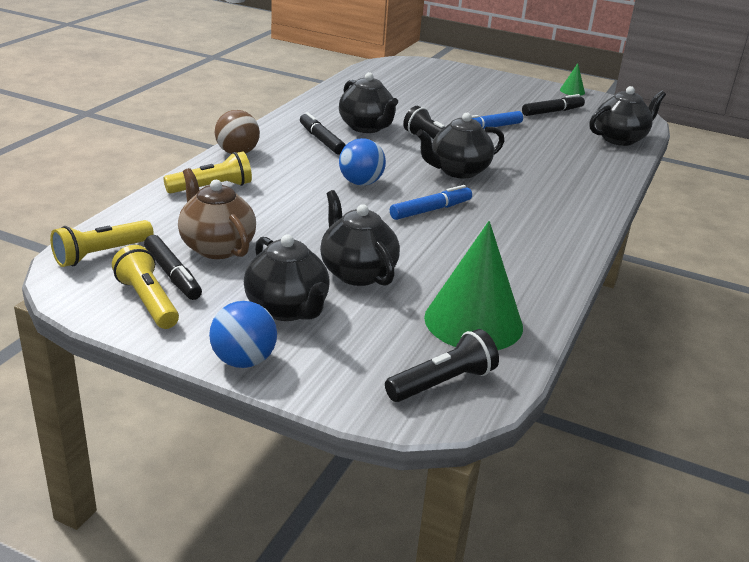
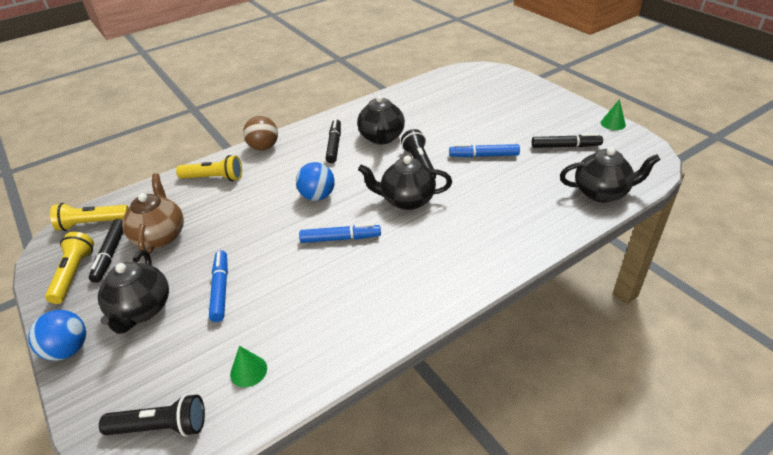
camera: 35 degrees right, 10 degrees up
black teapot [320,190,400,286] -> blue marker [209,250,228,322]
green cone [424,221,523,350] -> green cone [230,346,267,387], size x0.43

